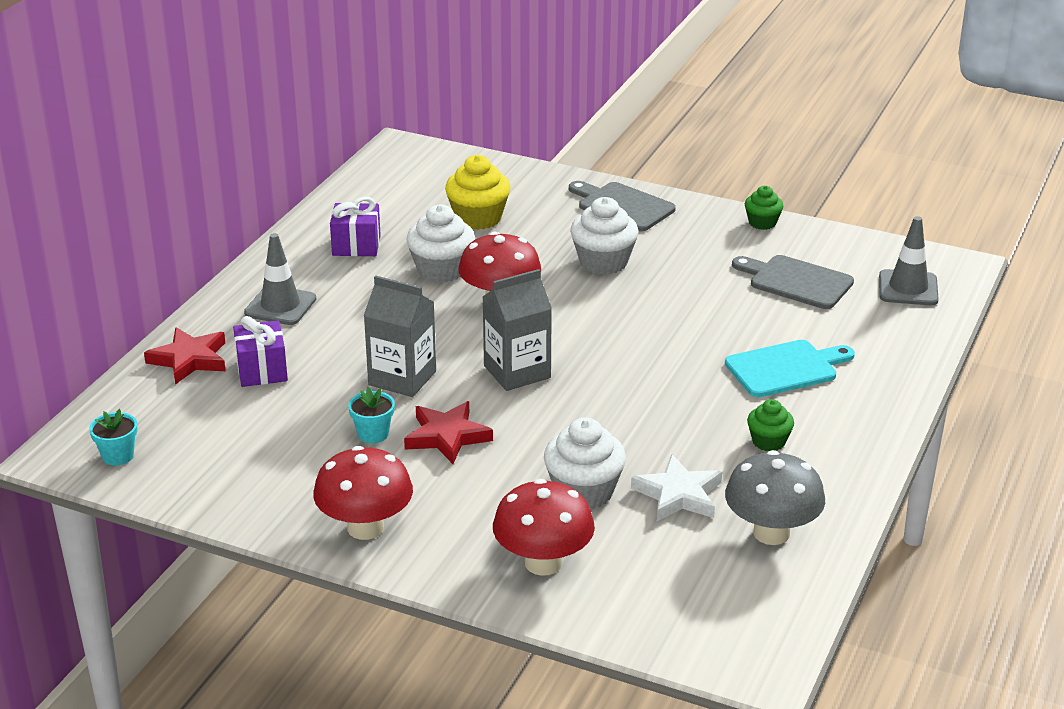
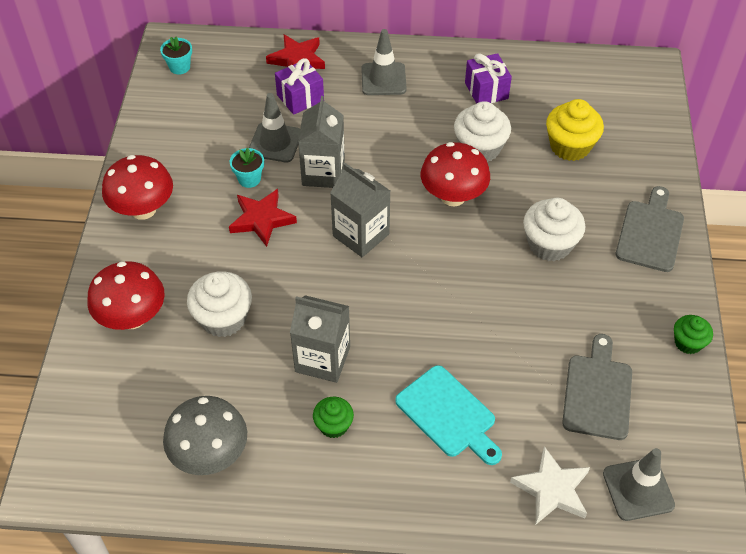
camera: 70 degrees right, 20 degrees up
white star [631,454,722,521] -> white star moved to [510,446,590,524]
none -> grey traffic cone [249,93,300,163]
none -> grey carton [290,295,350,383]

